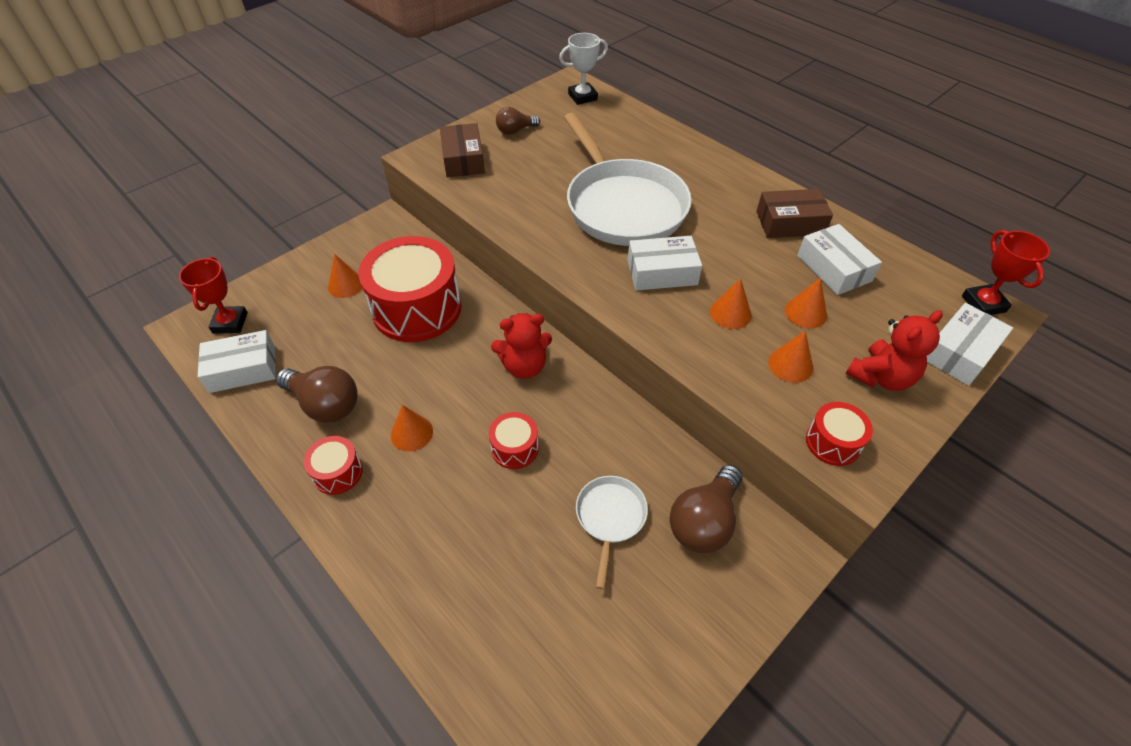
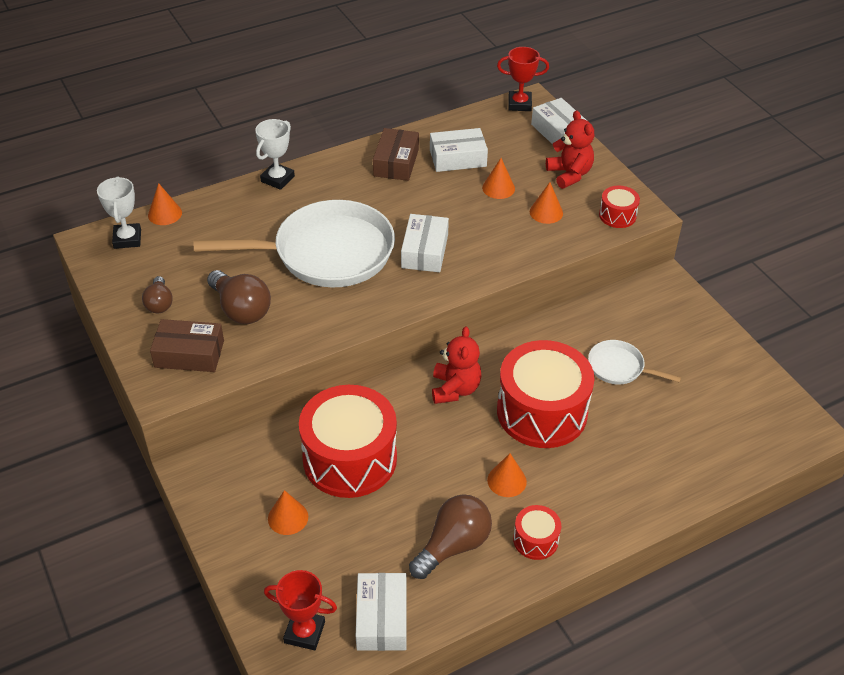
camera: 75 degrees left, 5 degrees down
red drum [489,412,539,469] -> red drum [497,340,595,448], size x2.20
brown light bulb [670,465,743,553] -> brown light bulb moved to [207,270,271,324]
orange cone [710,278,752,329] -> orange cone moved to [148,183,182,225]
none -> white trophy [255,119,295,190]

